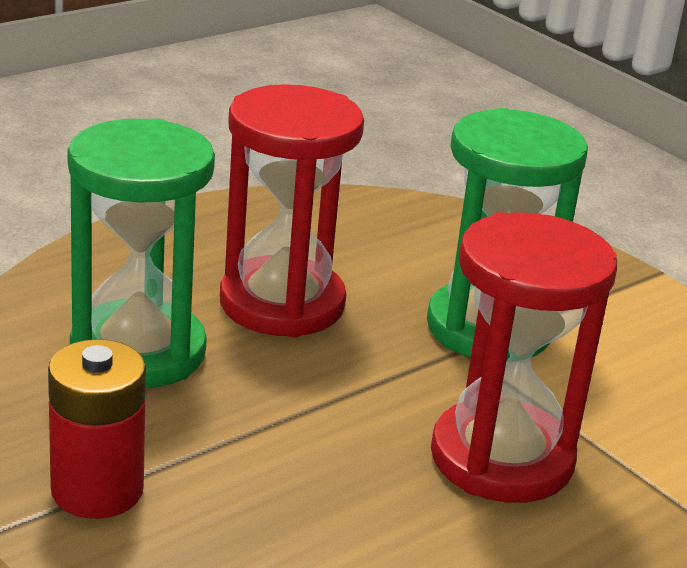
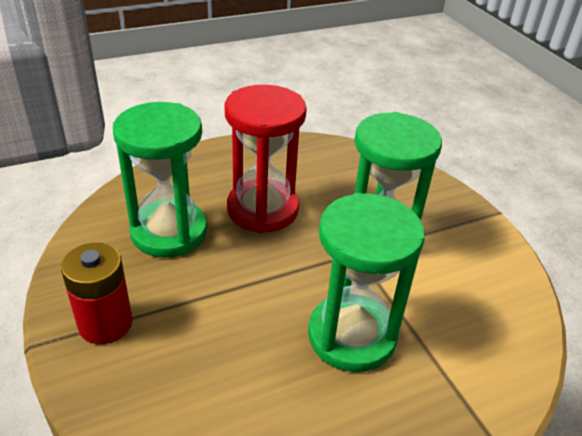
camera: 15 degrees right, 10 degrees up
red hourglass [431,212,617,503] -> green hourglass [308,193,425,372]

